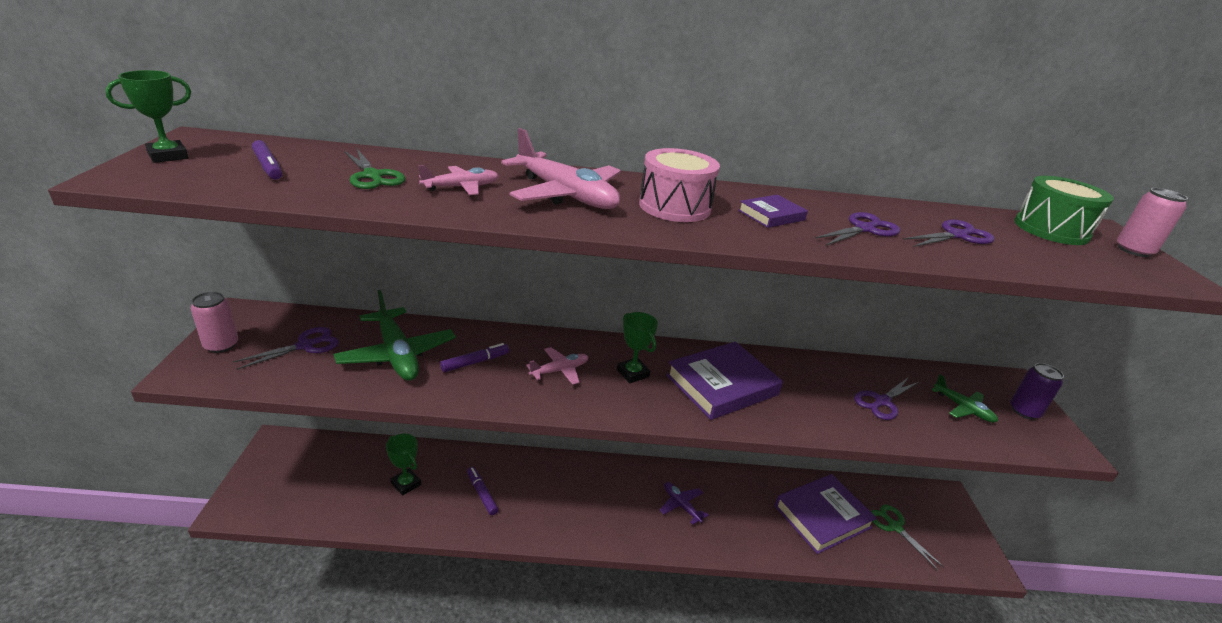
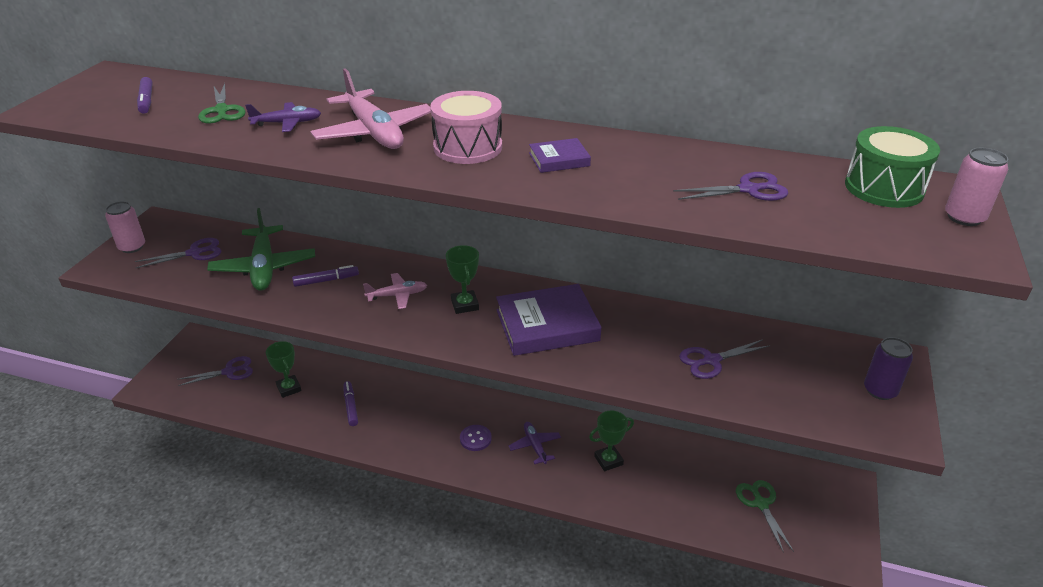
camera: 20 degrees right, 5 degrees up
green trophy [105,70,191,163] -> green trophy moved to [589,411,634,471]
pink plane [418,165,499,195] -> purple plane [245,102,321,132]
purple book [775,474,877,554] -> none
purple scissors [814,212,900,246] -> purple scissors moved to [177,356,253,386]
green plane [931,374,998,422] -> none
none -> purple button [460,425,492,451]

